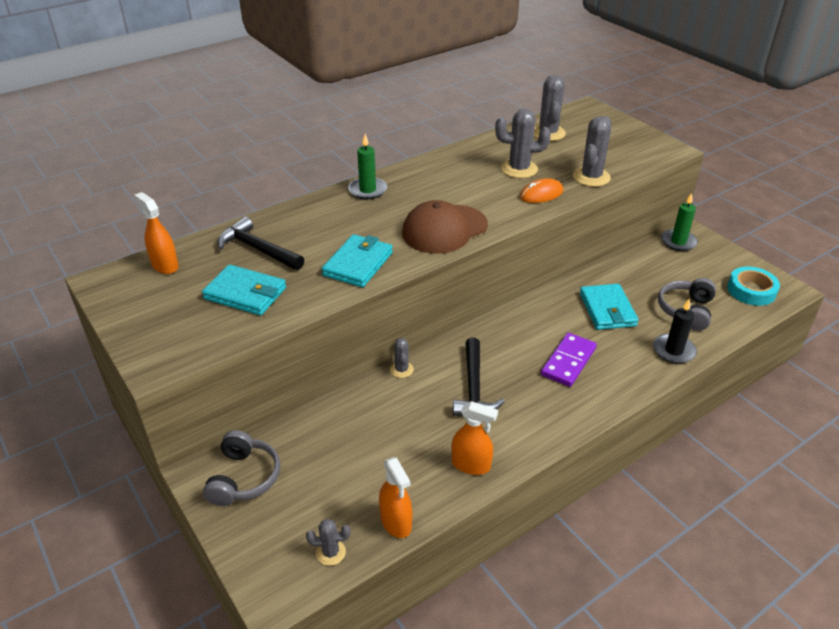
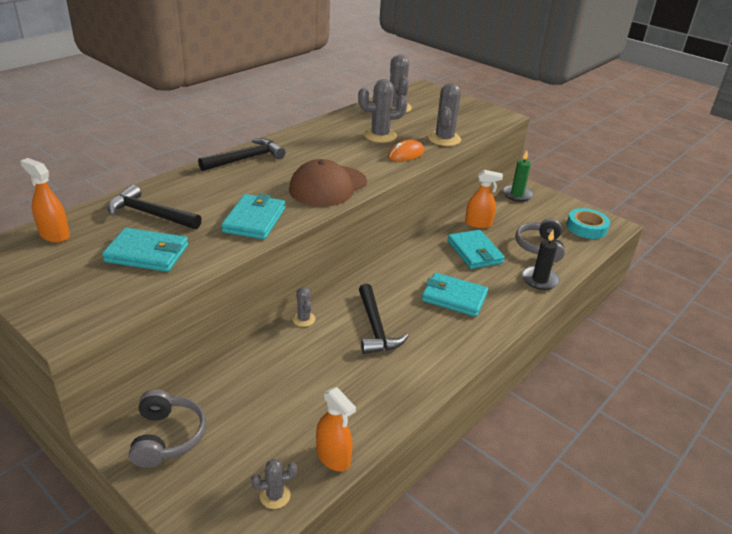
camera: 15 degrees left, 5 degrees down
green candle [348,134,387,199] -> black hammer [198,138,285,171]
orange spray bottle [451,401,498,475] -> orange spray bottle moved to [465,170,503,228]
purple domino [541,333,597,387] -> turquoise wallet [422,273,488,317]

